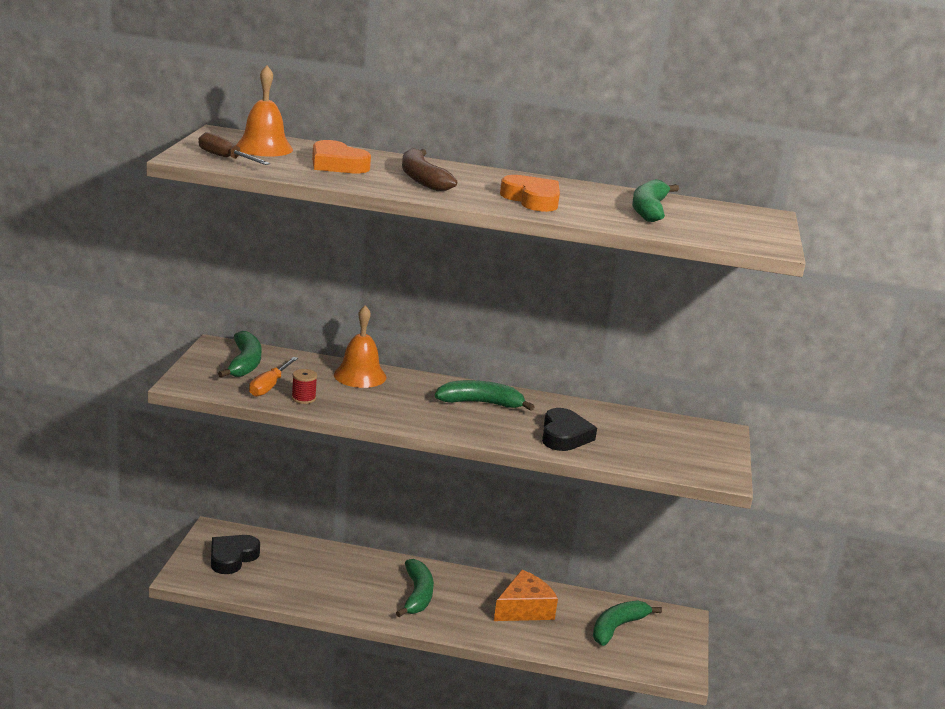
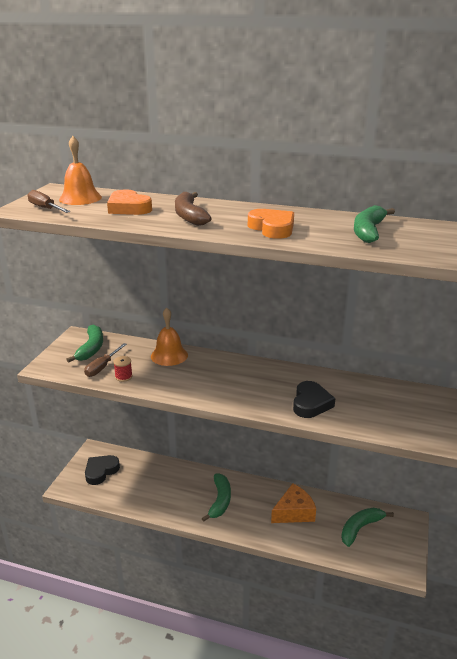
camera: 10 degrees right, 5 degrees up
orange screwdriver [249,357,298,397] -> brown screwdriver [84,343,127,377]
green banana [435,380,534,411] -> none

